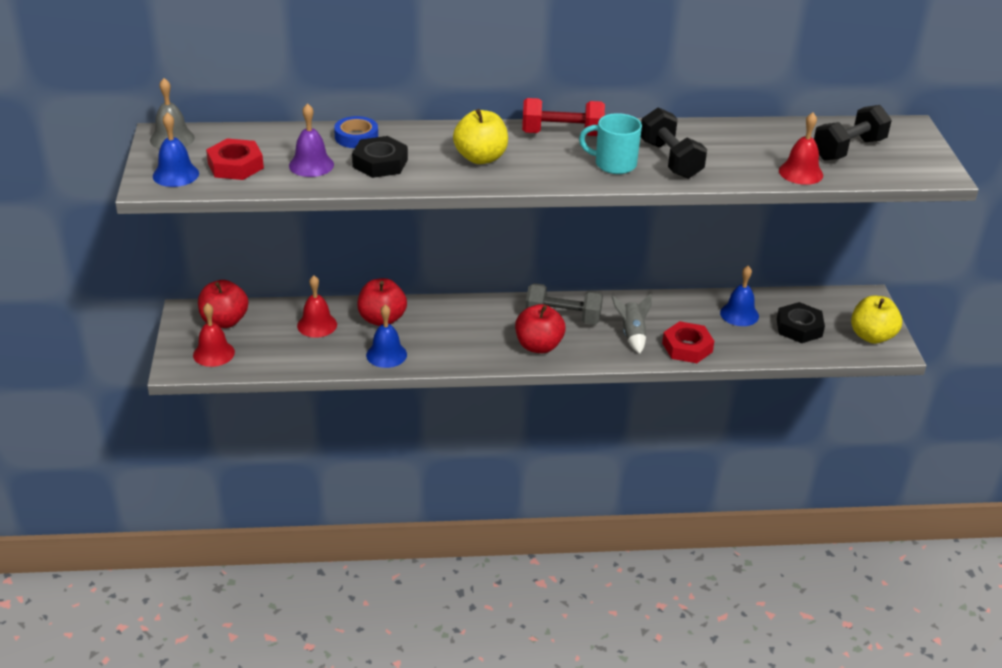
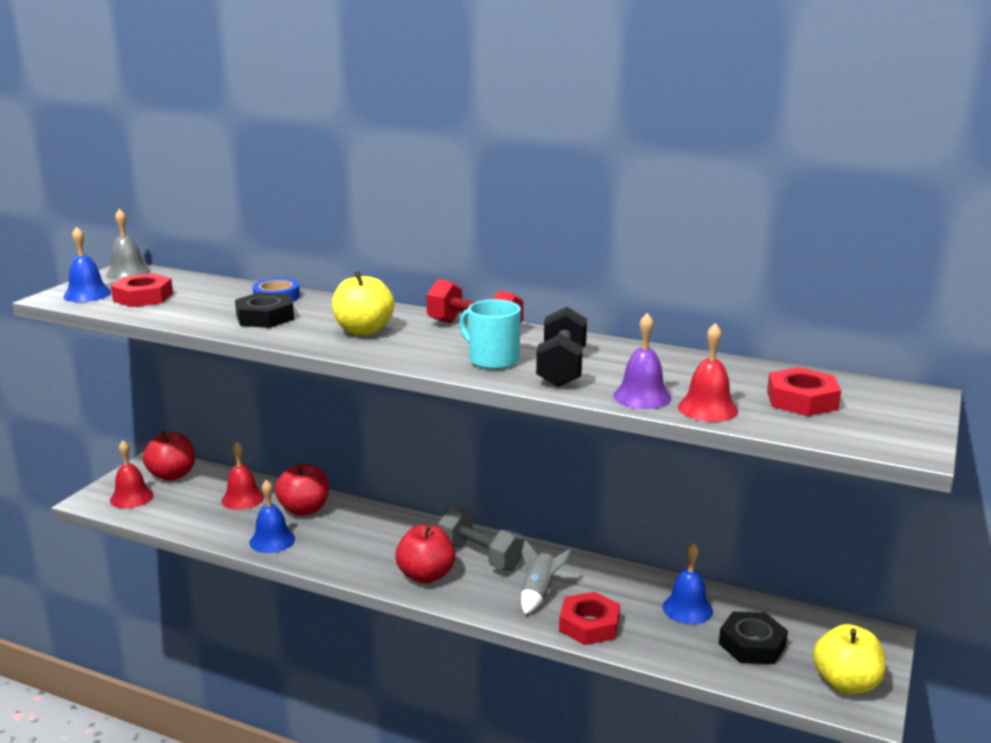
camera: 30 degrees right, 15 degrees down
purple bell [289,103,334,177] -> purple bell moved to [613,313,671,409]
black dumbbell [814,105,892,160] -> red nut [767,367,841,416]

